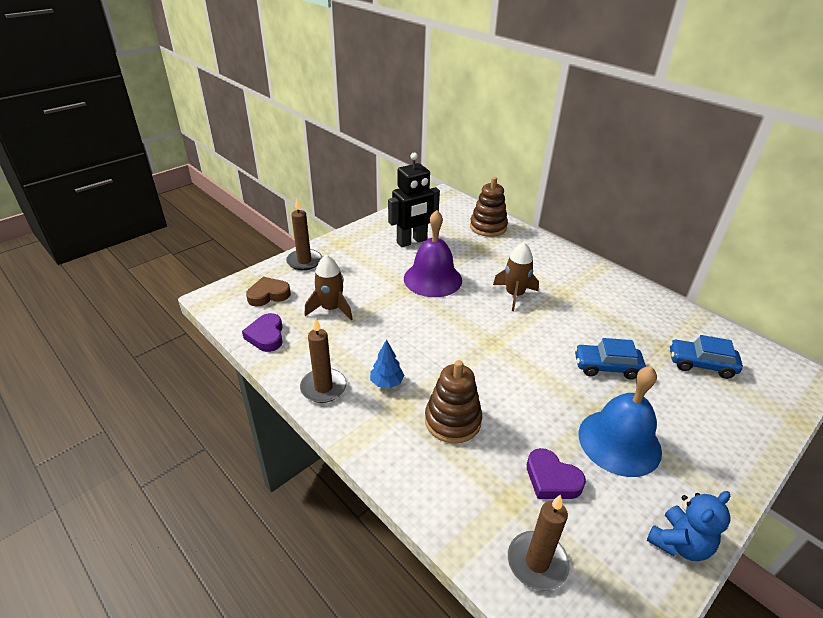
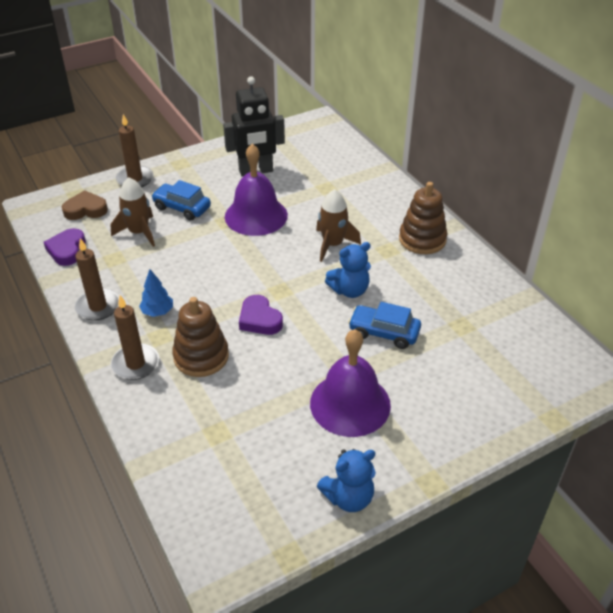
camera: 15 degrees right, 5 degrees up
brown stacking toy [470,177,508,237] -> brown stacking toy moved to [399,182,447,254]
brown candle [508,495,570,591] -> brown candle moved to [111,295,159,380]
purple heart [527,448,586,499] -> purple heart moved to [239,295,283,335]
blue bell [579,366,662,477] -> purple bell [310,329,391,437]
blue car [670,335,743,379] -> blue car moved to [151,180,211,221]
none -> blue teddy bear [325,242,371,298]

